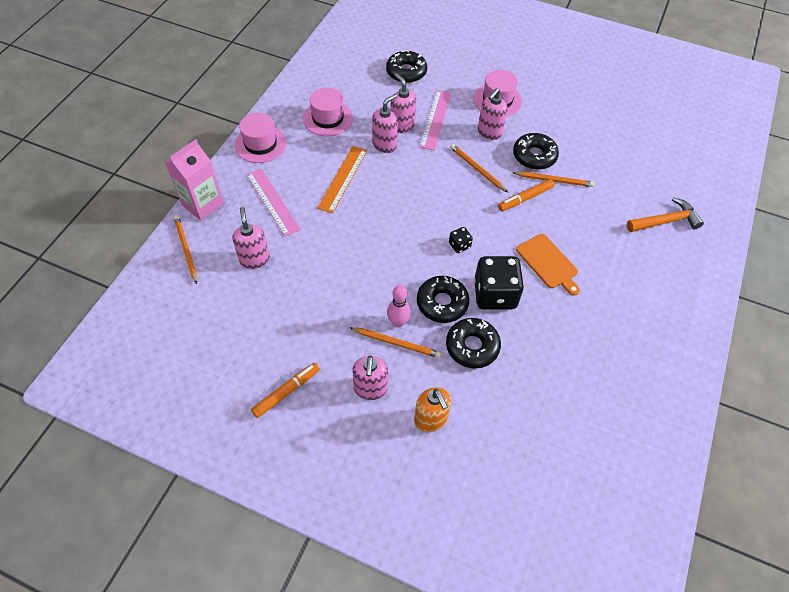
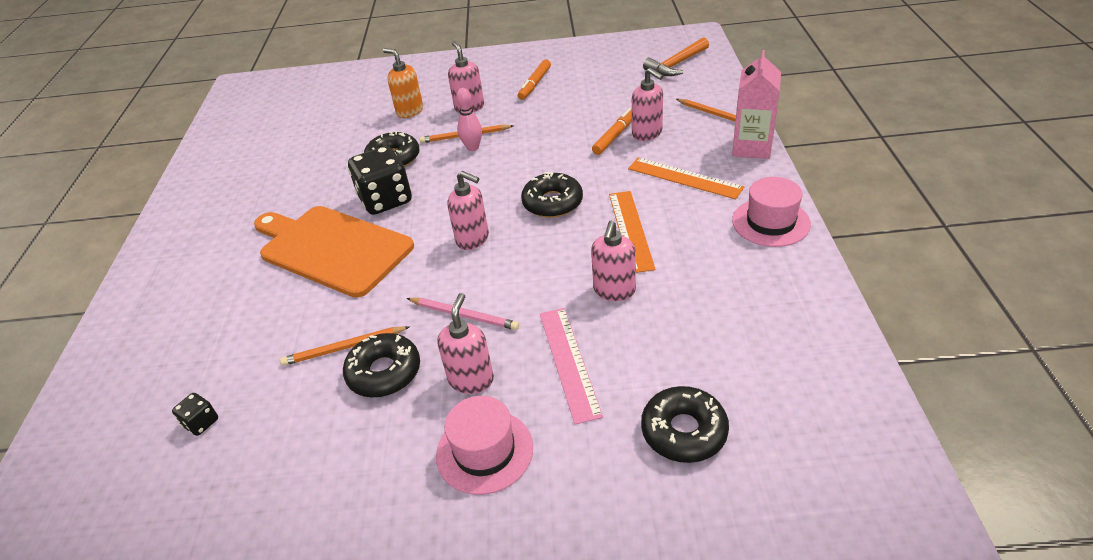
camera: 160 degrees right, 15 degrees down
pink ruler [246,169,301,237] -> orange ruler [628,158,744,199]
pink hat [303,88,353,136] -> none
pink soap dispenser [390,73,416,133] -> pink soap dispenser moved to [447,171,489,250]
black donut [417,276,469,323] -> black donut moved to [521,172,583,218]
black dice [449,227,473,253] -> black dice moved to [172,393,218,436]
orange pencil [450,144,508,192] -> pink pencil [407,298,519,330]
orange marker [498,179,555,211] -> orange marker moved to [592,108,632,155]
orange cutting board [516,234,580,296] -> orange cutting board [254,206,414,298], size x1.88
orange hammer [627,197,704,232] -> orange hammer moved to [643,37,709,76]

